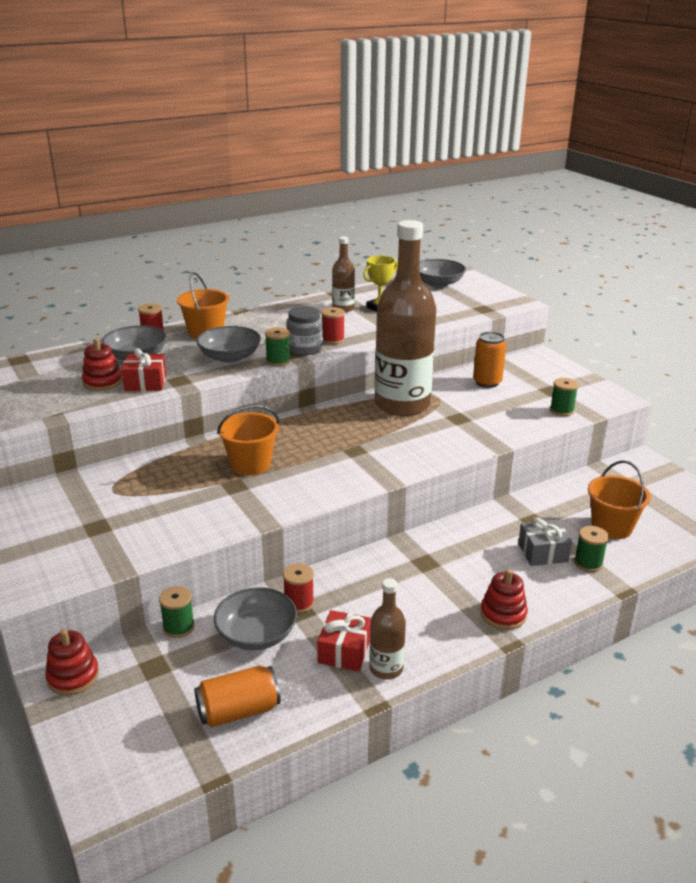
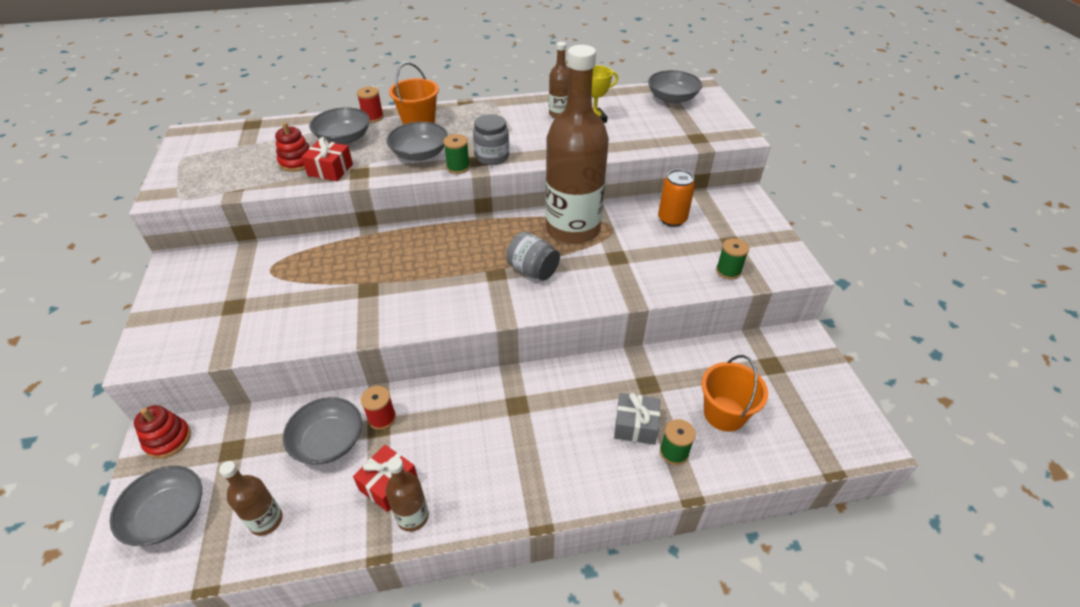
camera: 20 degrees right, 15 degrees up
green spool [159,586,195,638] -> none
orange can [194,666,280,728] -> brown bottle [219,461,283,536]
orange bucket [217,405,279,475] -> none
red spool [321,307,345,344] -> none
red stacking toy [480,569,528,630] -> none
none -> grey bowl [110,466,202,546]
none -> grey jar [506,232,560,281]

